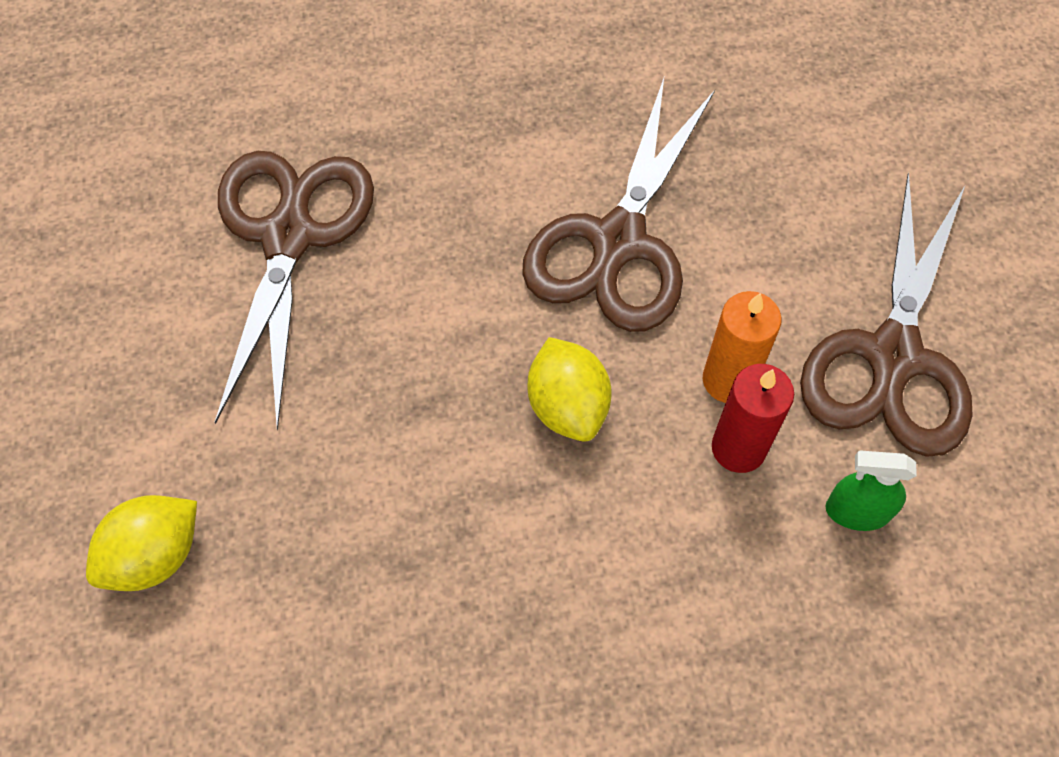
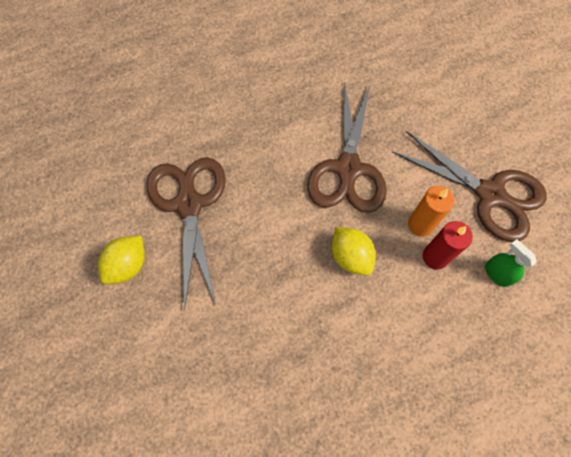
camera: 15 degrees left, 5 degrees up
yellow lemon [86,495,197,591] -> yellow lemon moved to [98,236,145,285]
brown scissors [800,172,972,457] -> brown scissors turned 60 degrees counterclockwise [392,131,547,242]
green spray bottle [825,450,917,531] -> green spray bottle turned 60 degrees clockwise [485,239,537,287]

